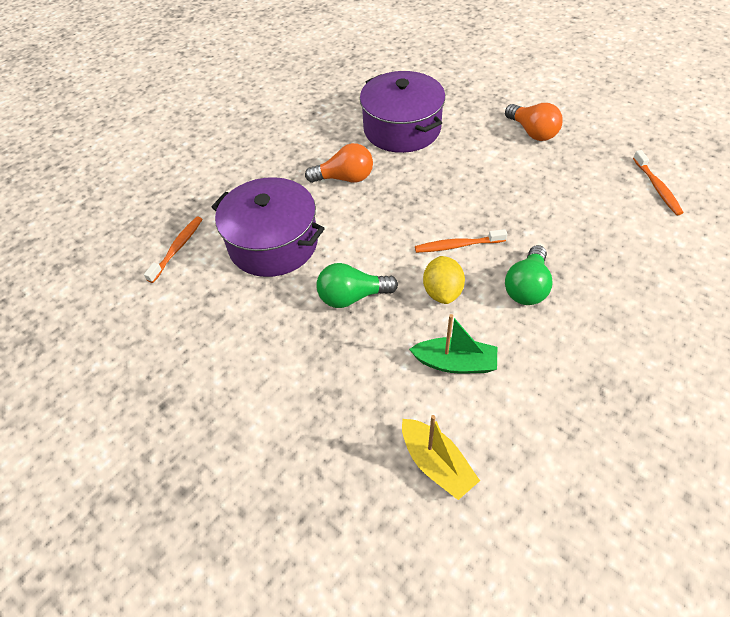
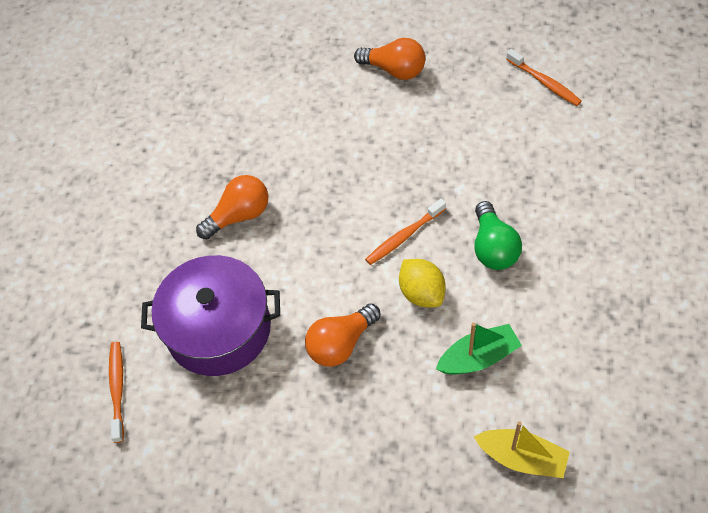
camera: 30 degrees left, 5 degrees up
green light bulb [316,263,398,308] -> orange light bulb [305,303,381,367]
purple pot [360,71,445,153] -> none

